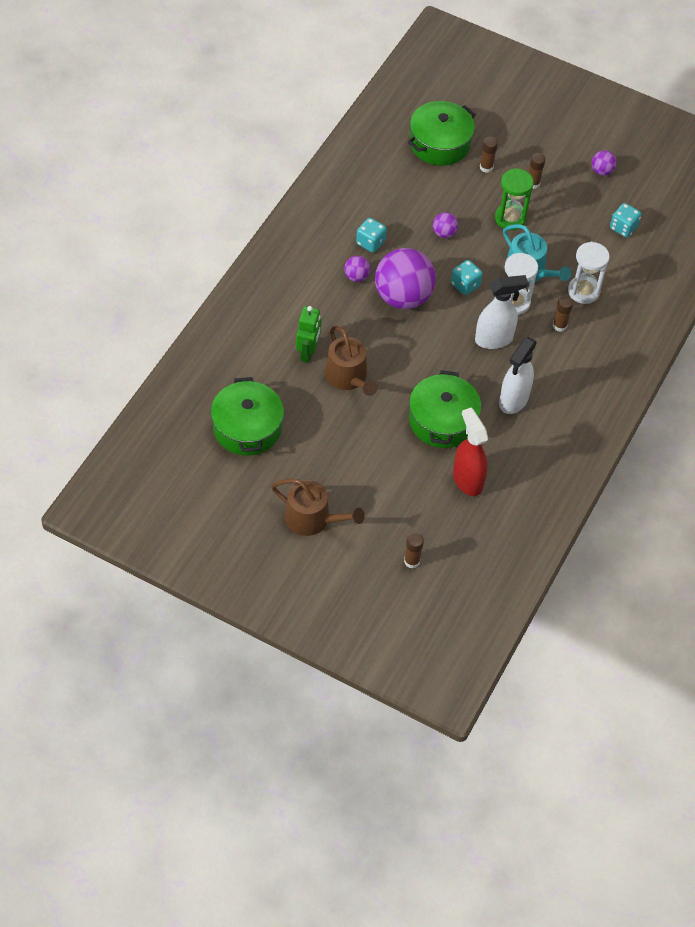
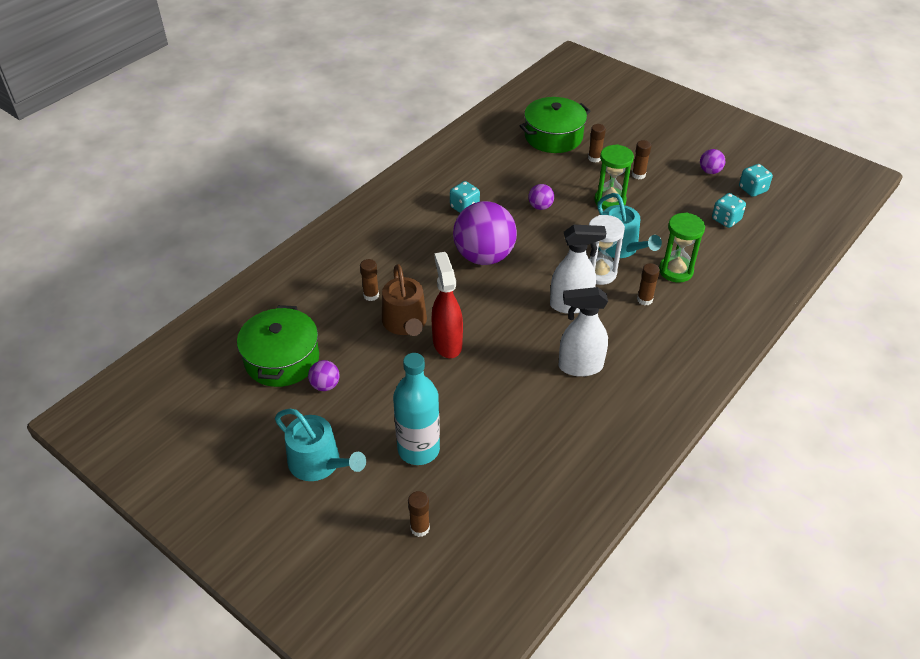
camera: 15 degrees right, 10 degrees down
brown watering can [271,479,365,536] -> turquoise watering can [275,409,366,481]
green robot [296,306,322,363] -> brown glue stick [360,259,379,301]
purple ball [344,256,370,282] -> purple ball moved to [308,360,340,391]
green pot [409,370,481,448] -> none
turquoise dice [451,260,483,295] -> turquoise dice moved to [739,164,773,197]
red spray bottle [453,408,488,496] -> red spray bottle moved to [432,252,463,358]
white spray bottle [499,337,537,414] -> white spray bottle turned 45 degrees clockwise [558,287,608,377]
white hourglass [568,242,610,304] -> green hourglass [659,212,705,283]
none -> turquoise bottle [393,353,440,465]

